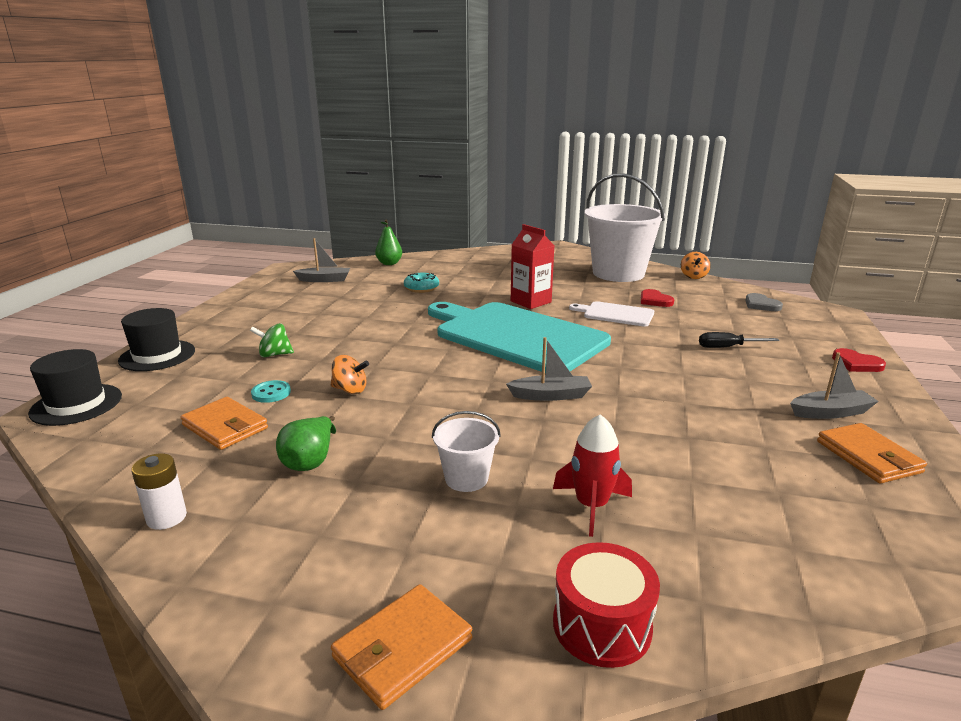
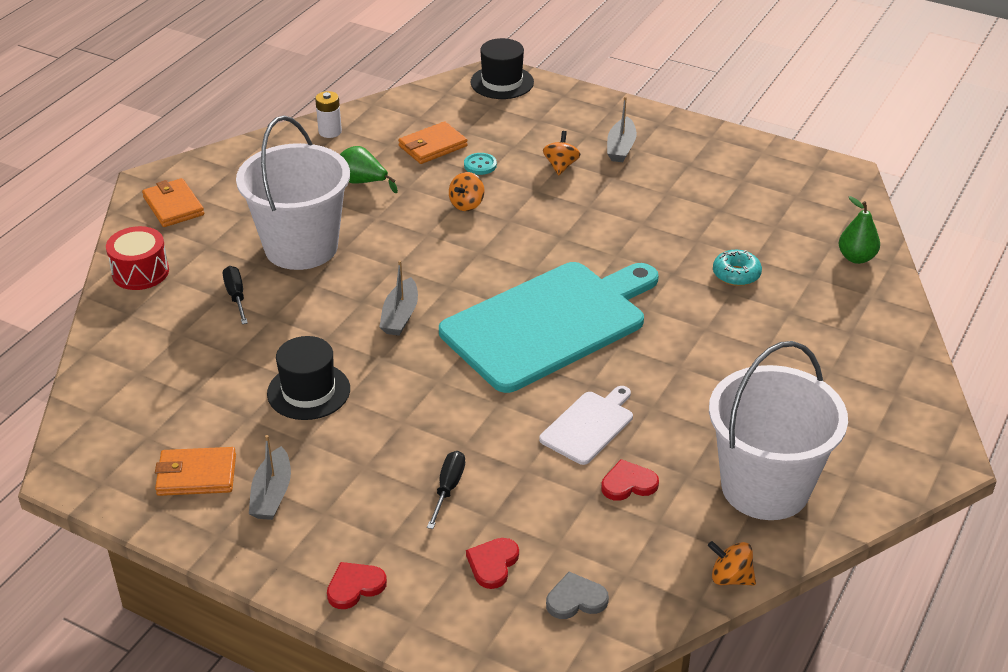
camera: 105 degrees right, 15 degrees up
black hat [118,308,195,371] -> black hat moved to [267,336,350,420]
green spinning top [250,323,294,357] -> orange spinning top [543,131,580,175]
grey boat [293,238,350,282] -> grey boat moved to [607,96,637,162]
white bucket [432,411,501,492] -> white bucket [236,116,350,270], size x2.26
red carton [511,224,554,309] -> none
red rocket [553,414,632,537] -> black screwdriver [223,266,248,324]
none -> red heart [466,538,519,589]

